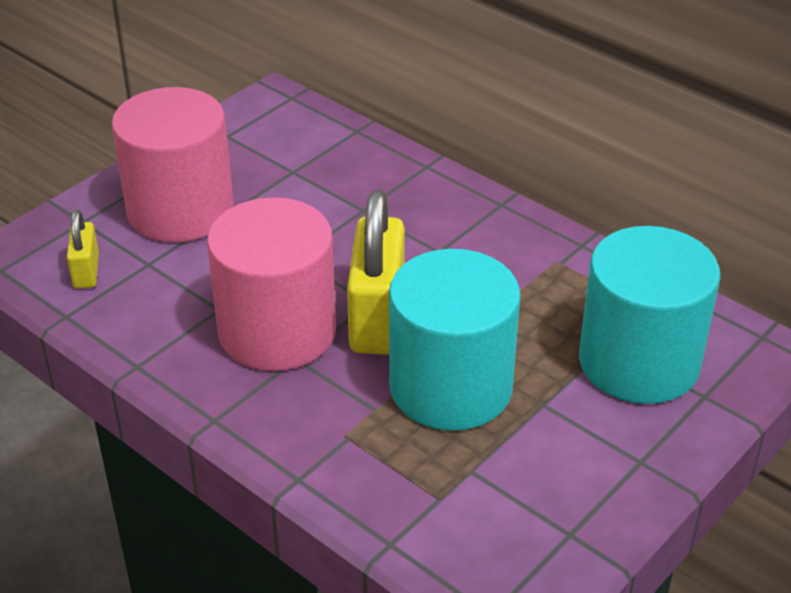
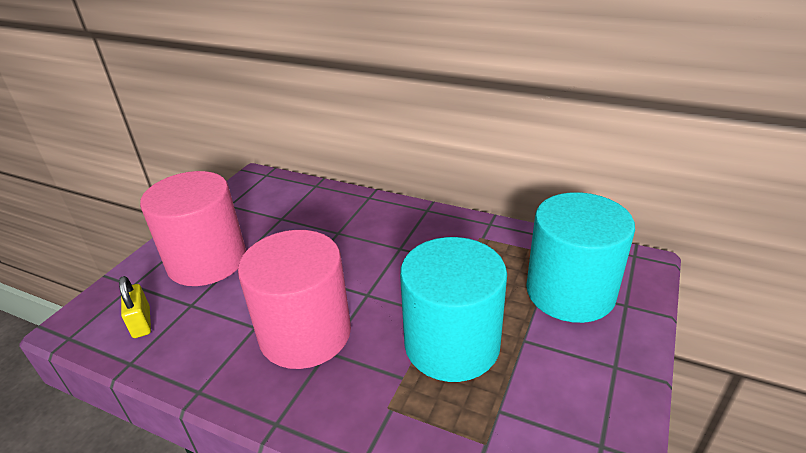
camera: 15 degrees left, 5 degrees down
yellow padlock [347,190,405,355] -> none

